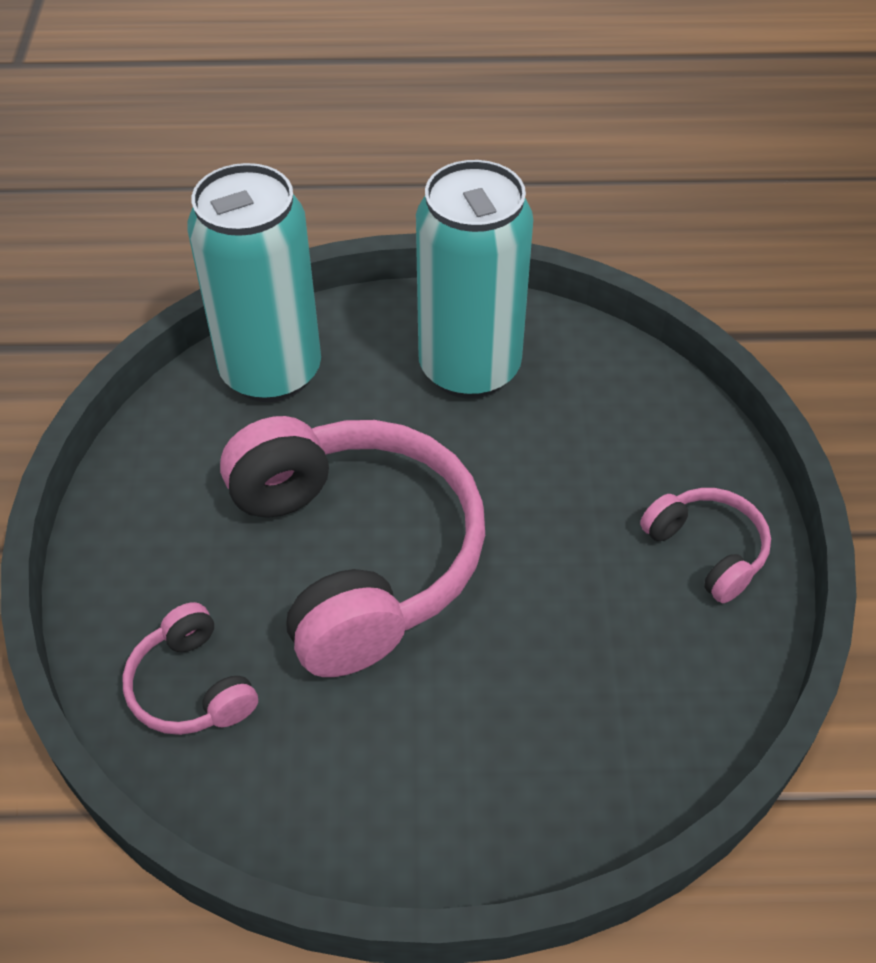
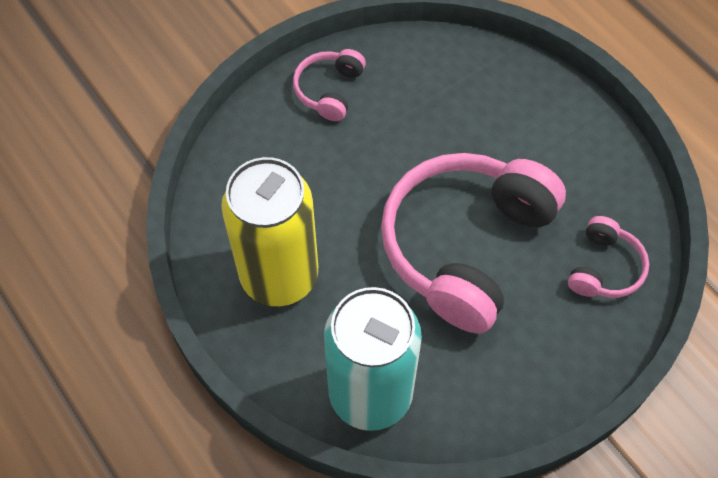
camera: 125 degrees left, 10 degrees up
turquoise can [416,160,533,399] -> yellow can [221,157,318,306]

